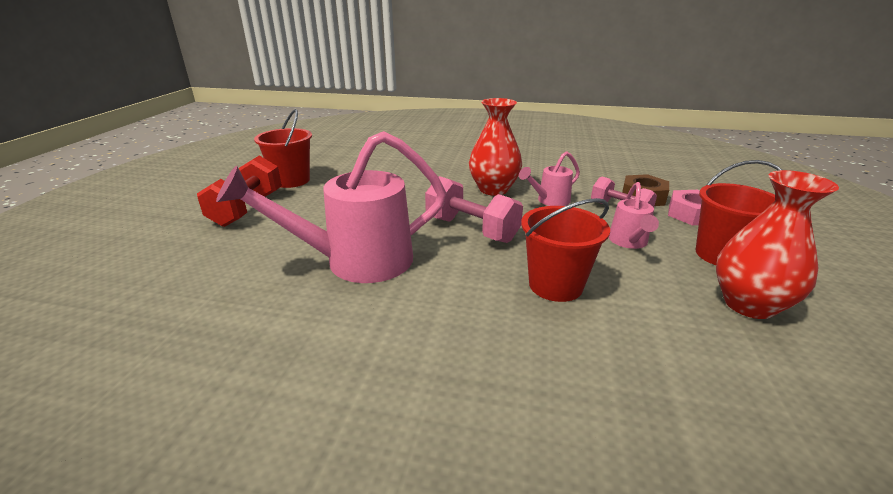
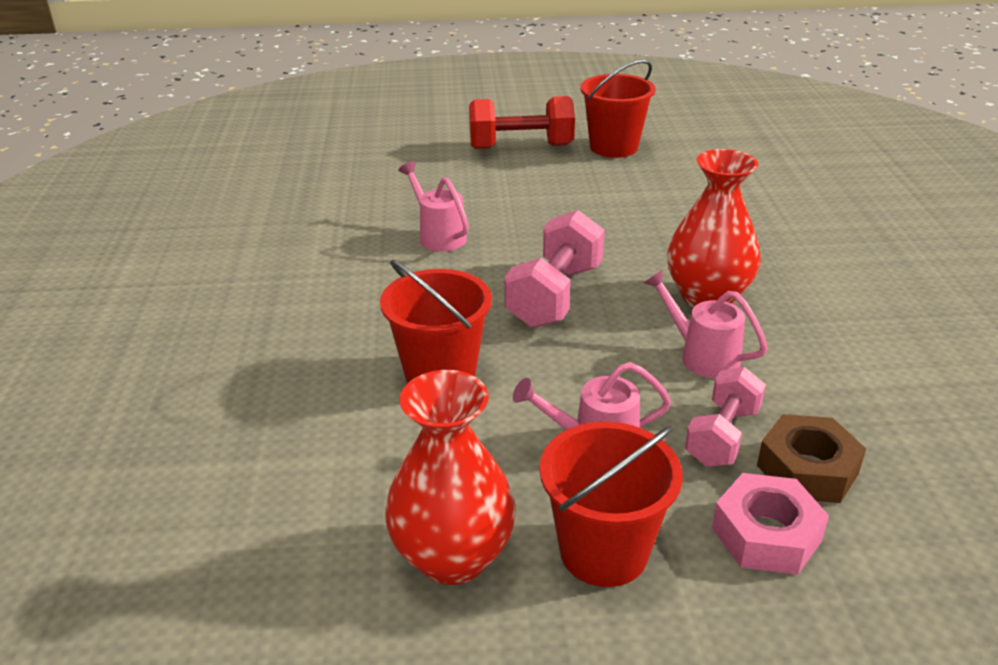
camera: 75 degrees right, 5 degrees up
pink watering can [216,131,446,283] -> pink watering can [398,161,469,252], size x0.49

